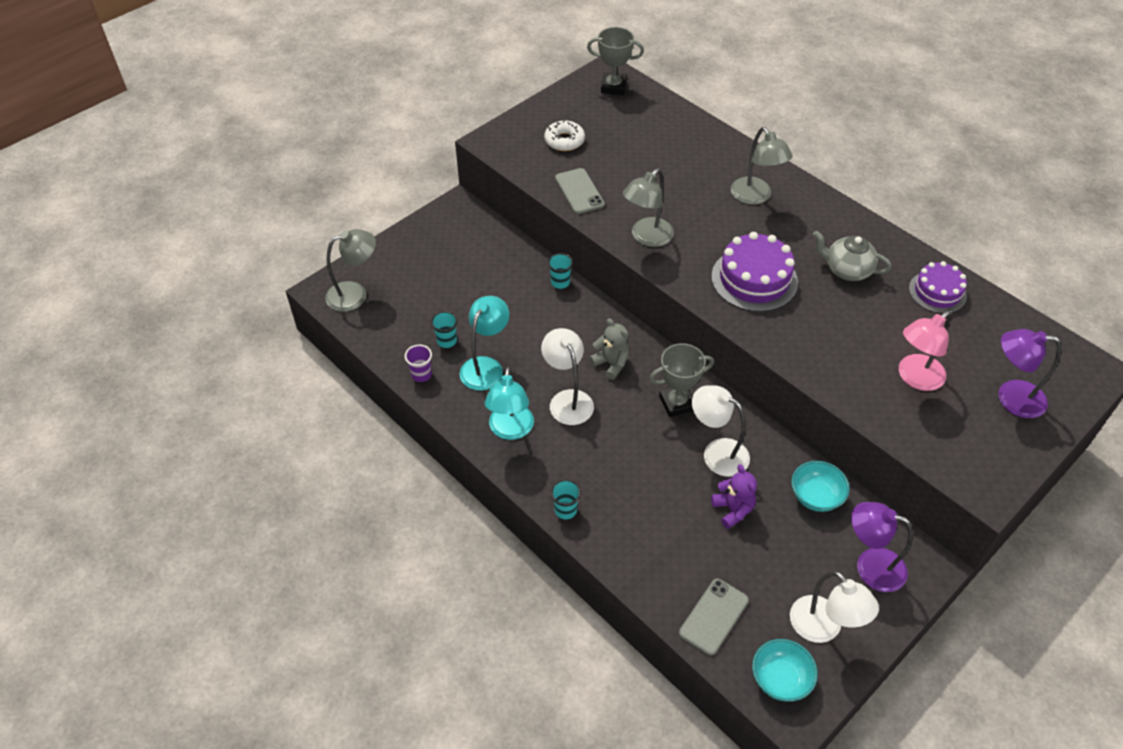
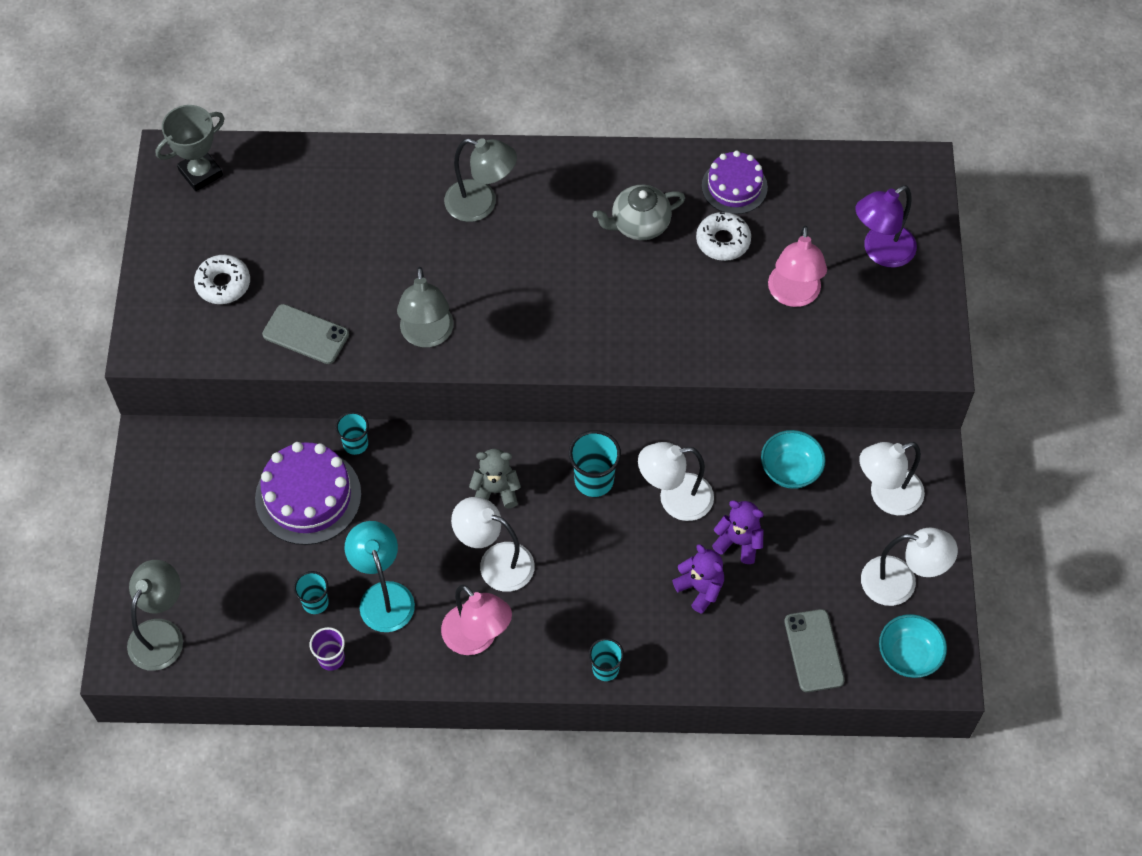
camera: 45 degrees left, 10 degrees up
turquoise lamp [485,366,534,440] -> pink lamp [441,585,512,655]
grey trophy [649,343,714,417] -> turquoise cup [569,430,621,497]
purple cake [711,232,798,312] -> purple cake moved to [255,442,361,545]
purple lamp [851,502,913,592] -> white lamp [859,442,925,515]
none -> purple teddy bear [672,544,724,614]
none -> white donut [696,212,751,261]

